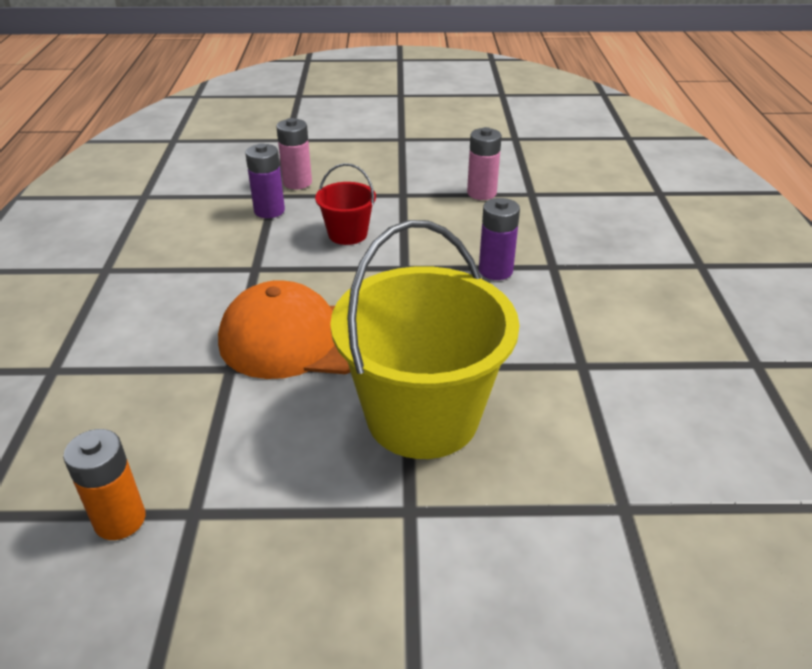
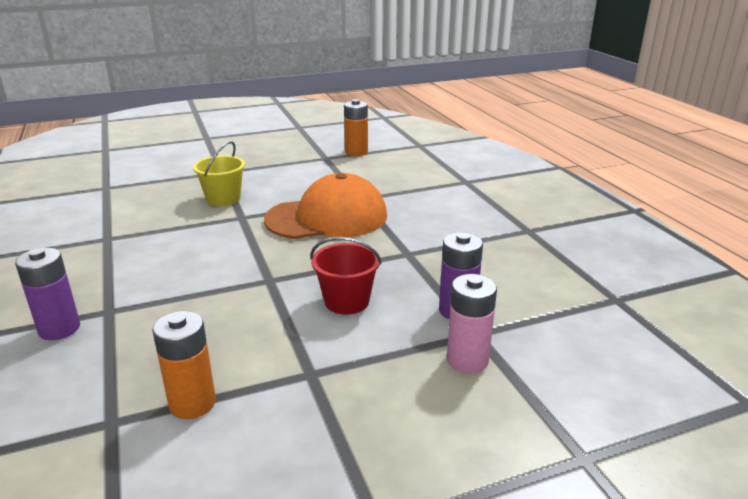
camera: 160 degrees right, 10 degrees down
yellow bucket [330,220,519,459] -> yellow bucket [193,141,245,206], size x0.47
pink battery [467,127,502,200] -> orange battery [152,311,216,419]
purple battery [479,198,520,280] -> purple battery moved to [15,248,80,340]

